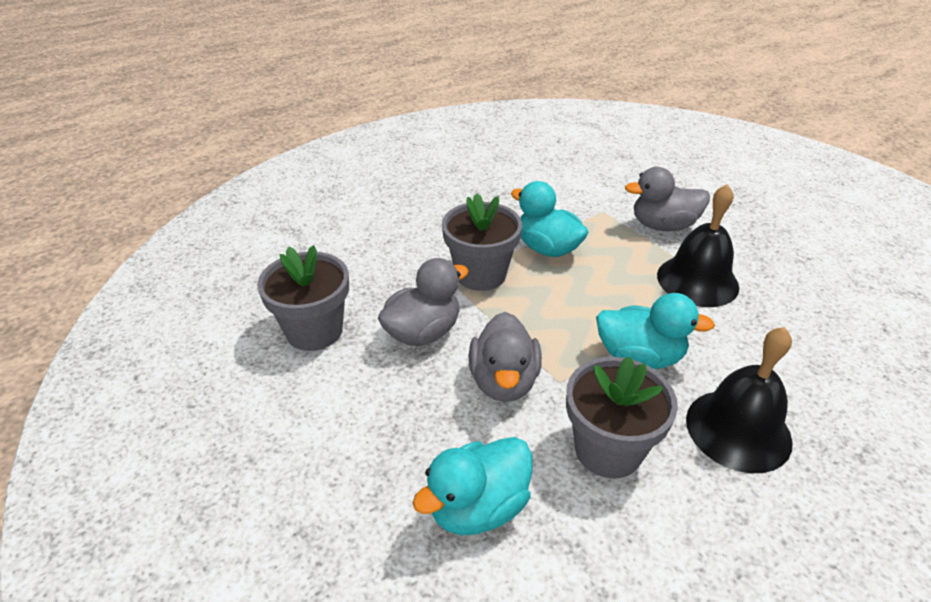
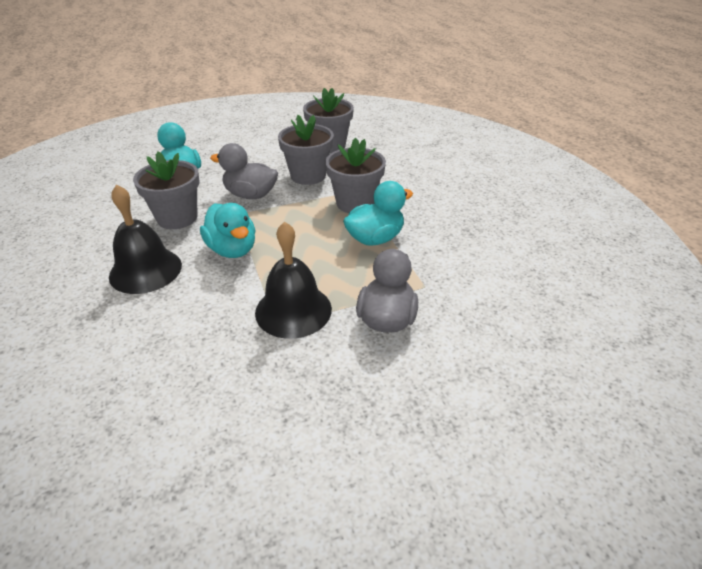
camera: 105 degrees right, 0 degrees up
grey duck [378,258,469,346] -> grey flower pot [278,115,334,185]
turquoise duck [596,293,715,369] -> turquoise duck turned 60 degrees counterclockwise [200,203,256,258]

